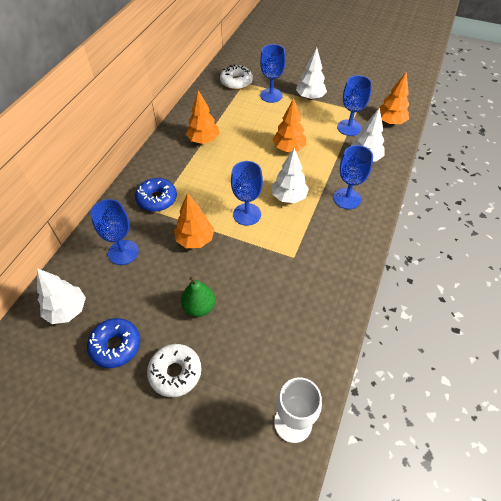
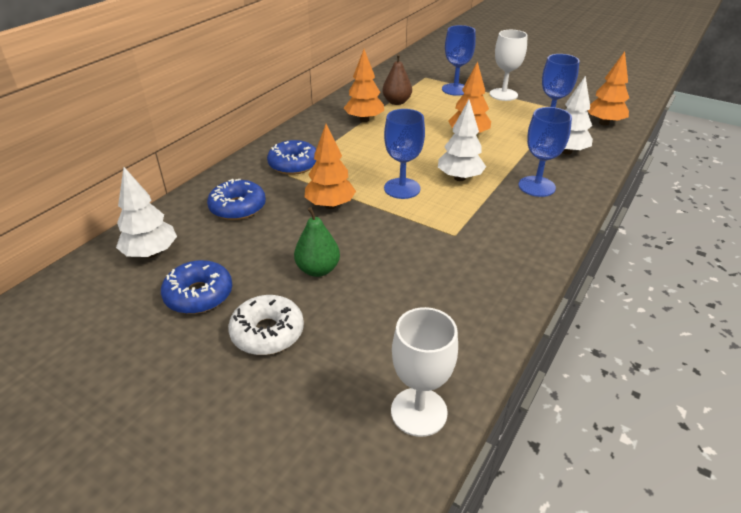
camera: 10 degrees right, 15 degrees down
blue goblet [90,199,139,265] -> blue donut [207,179,266,220]
white donut [220,65,253,90] -> none
white tree [296,47,327,100] -> white goblet [490,30,528,101]
none -> brown pear [383,54,412,105]

